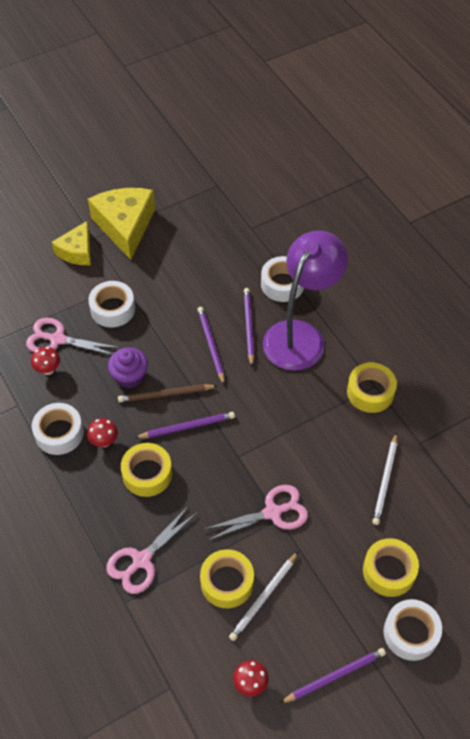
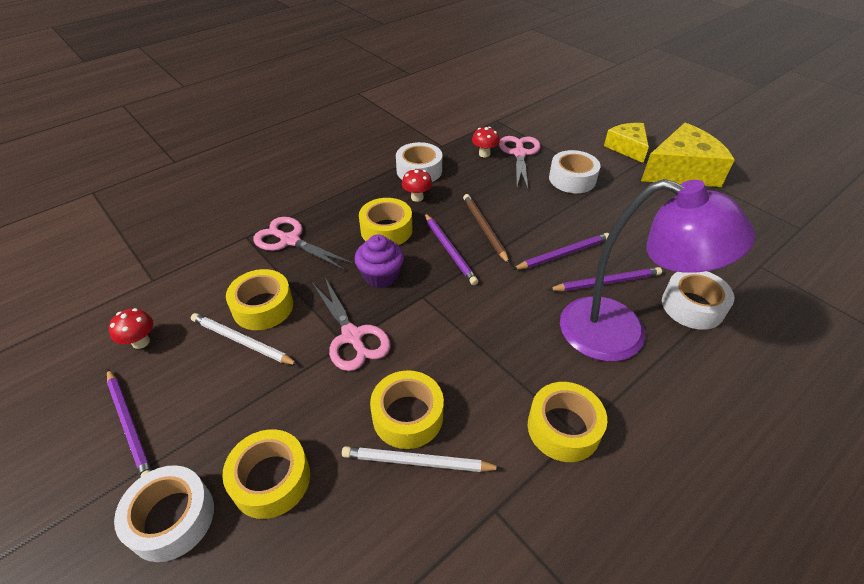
camera: 80 degrees right, 10 degrees down
yellow cheese [52,221,91,265] -> yellow cheese turned 60 degrees clockwise [604,123,649,163]
purple cupcake [108,347,148,388] -> purple cupcake moved to [354,234,404,288]
none -> yellow tape [370,370,444,449]

